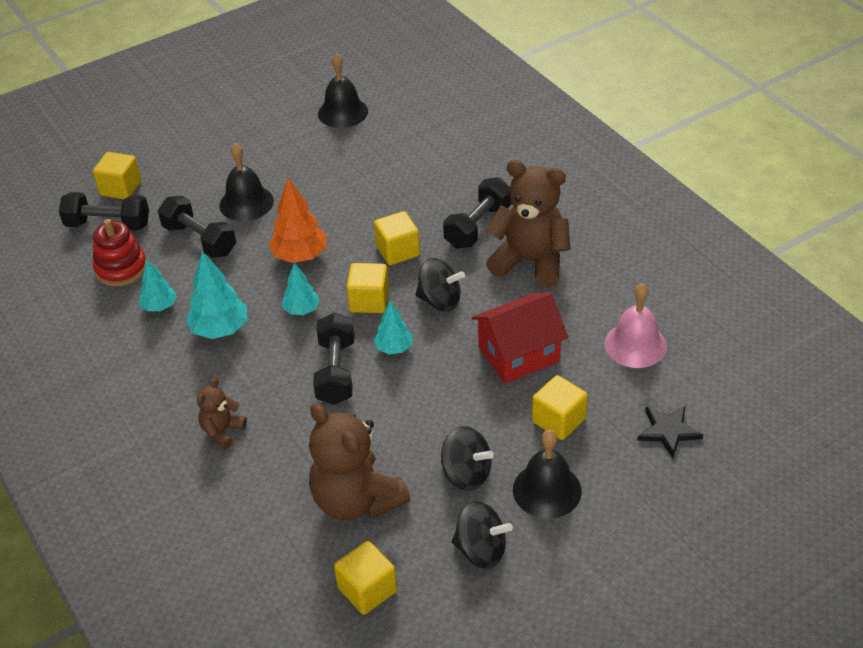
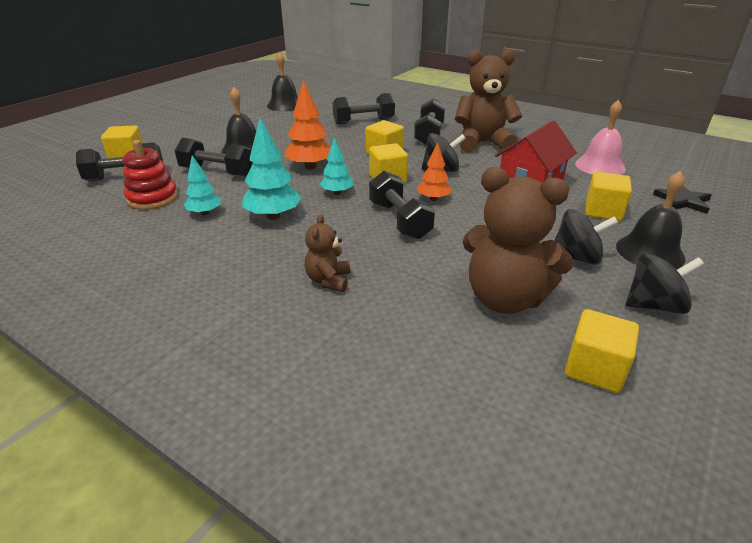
camera: 25 degrees left, 10 degrees down
turquoise tree [374,301,412,354] -> orange tree [417,143,452,201]
none -> black dumbbell [333,93,395,124]

